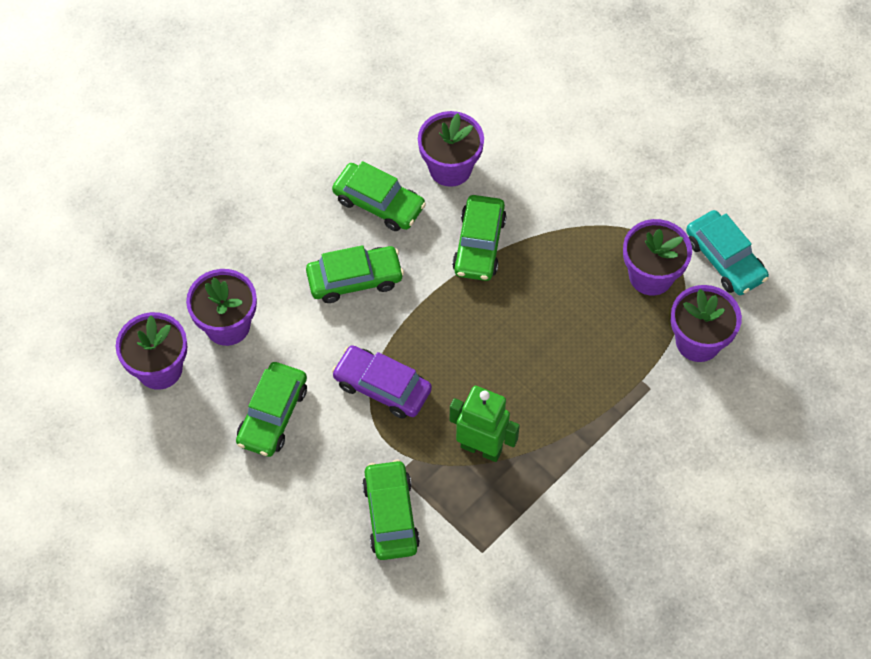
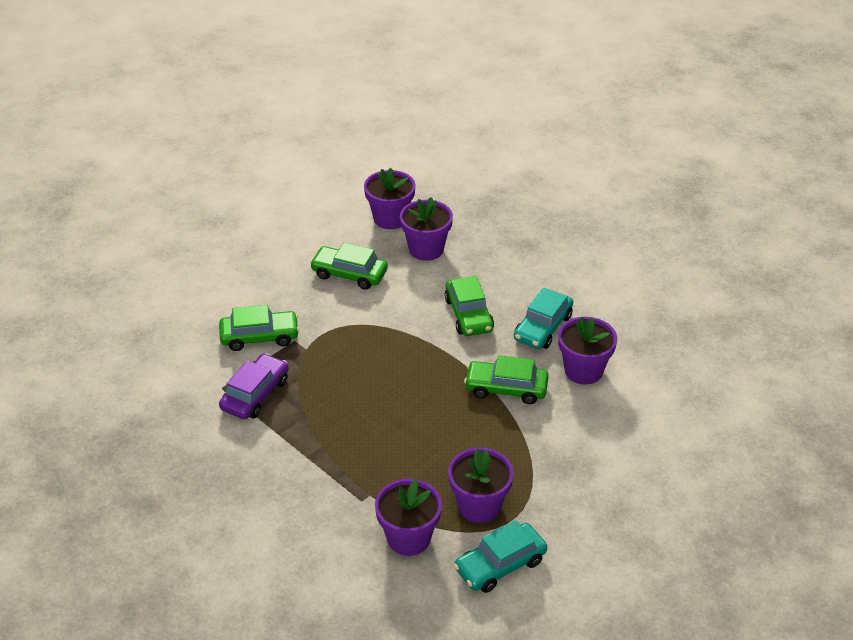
camera: 90 degrees right, 20 degrees down
green car [332,161,426,231] -> turquoise car [514,288,573,349]
purple car [332,345,432,419] -> purple car moved to [219,353,289,420]
green robot [450,386,520,462] -> none

